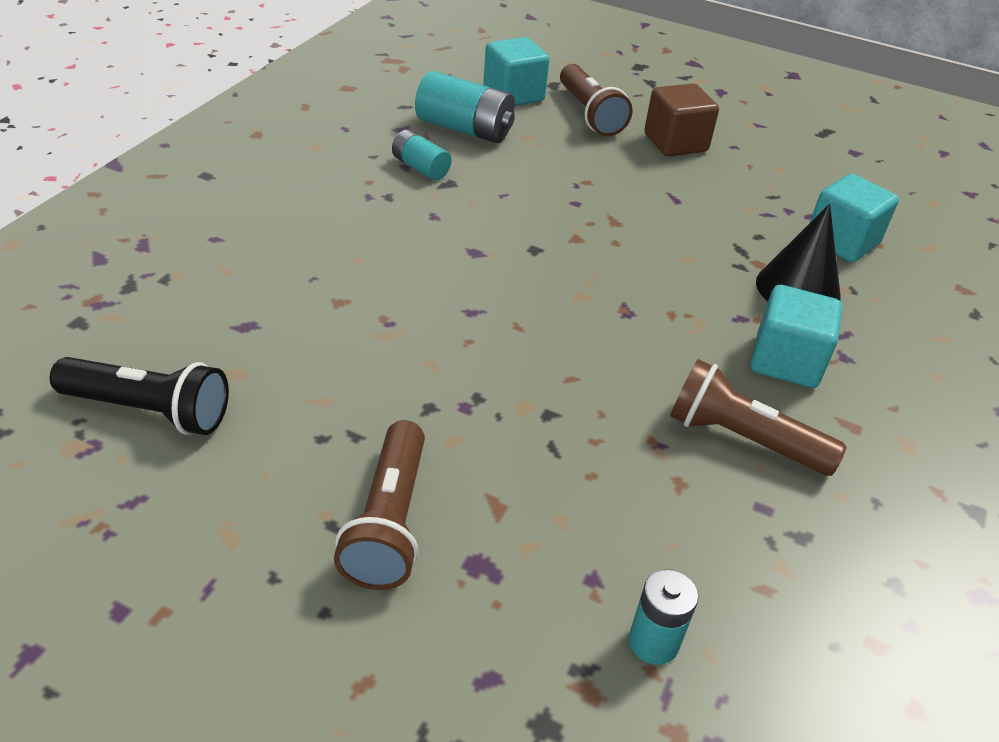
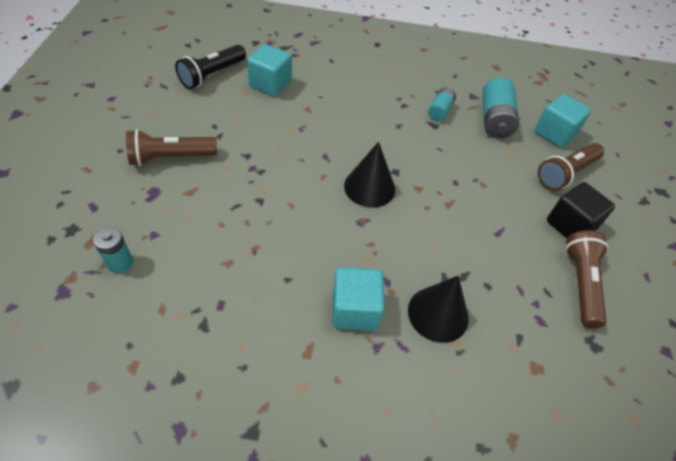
camera: 70 degrees right, 10 degrees up
black flashlight [50,357,229,435] -> black flashlight turned 45 degrees clockwise [175,45,246,89]
brown cube [644,83,719,156] -> black cube [547,182,615,238]
brown flashlight [670,359,846,476] -> brown flashlight moved to [565,231,609,328]
turquoise cube [810,174,899,262] -> turquoise cube moved to [247,44,292,96]
none -> black cone [344,142,395,208]

